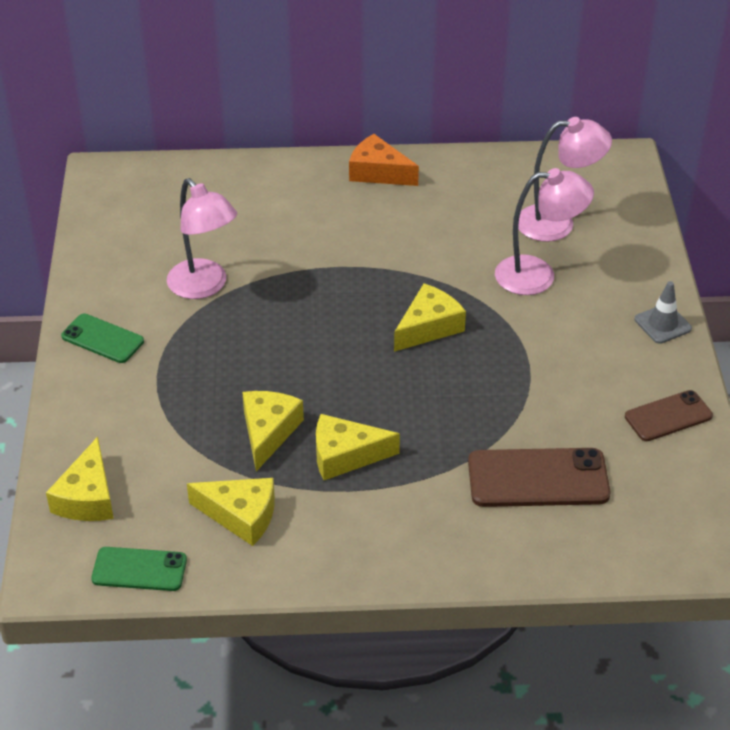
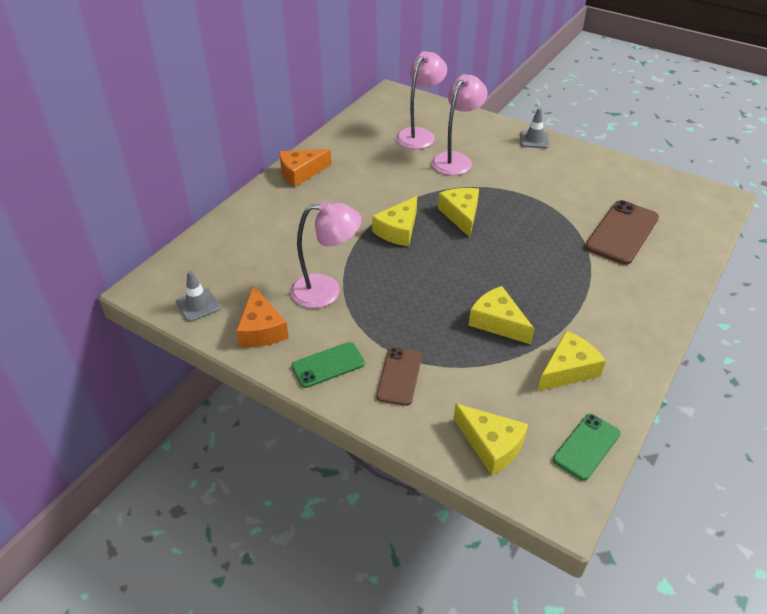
camera: 55 degrees left, 0 degrees up
yellow cheese [316,414,400,480] -> yellow cheese moved to [372,196,417,246]
brown phone [625,390,713,441] -> brown phone moved to [376,347,422,406]
none -> grey traffic cone [176,270,220,322]
none -> orange cheese [236,285,289,347]

